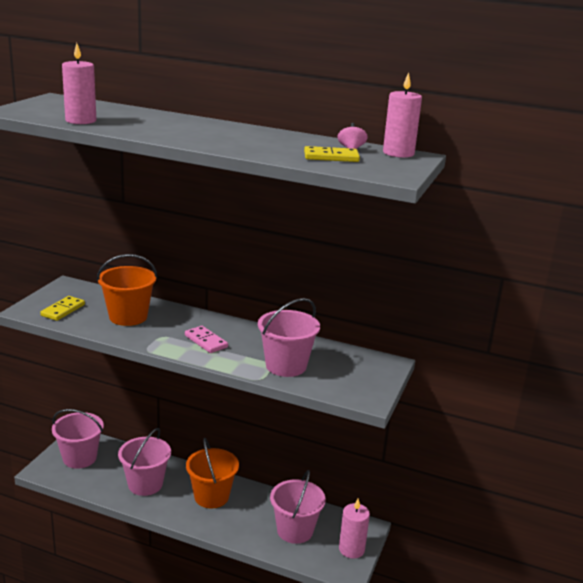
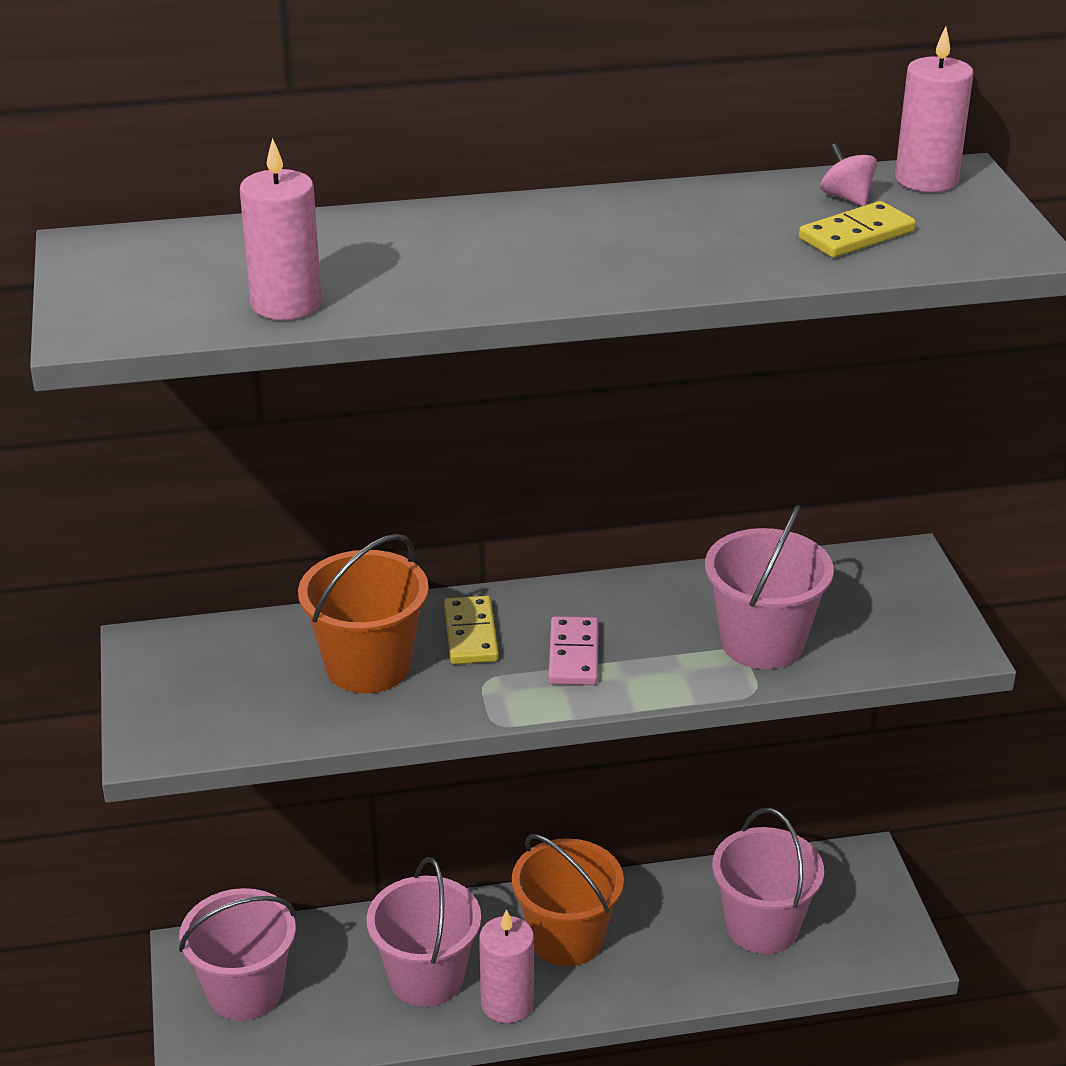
camera: 30 degrees left, 10 degrees up
yellow domino [40,296,85,321] -> yellow domino moved to [444,596,499,664]
pink domino [185,326,228,353] -> pink domino turned 75 degrees clockwise [548,616,599,685]
pink candle [339,498,370,559] -> pink candle moved to [479,909,534,1023]

